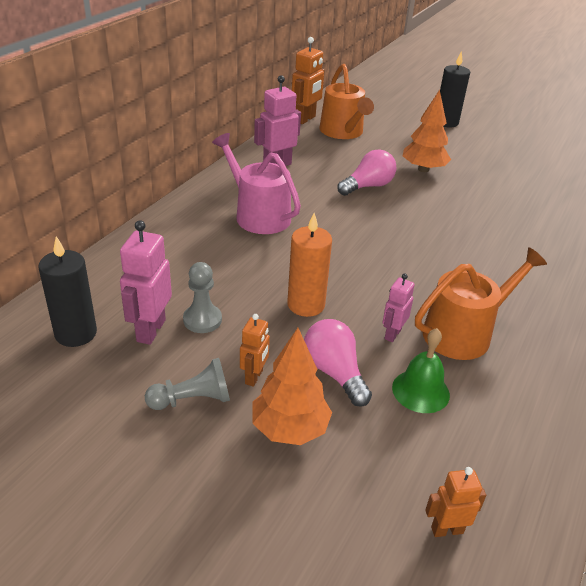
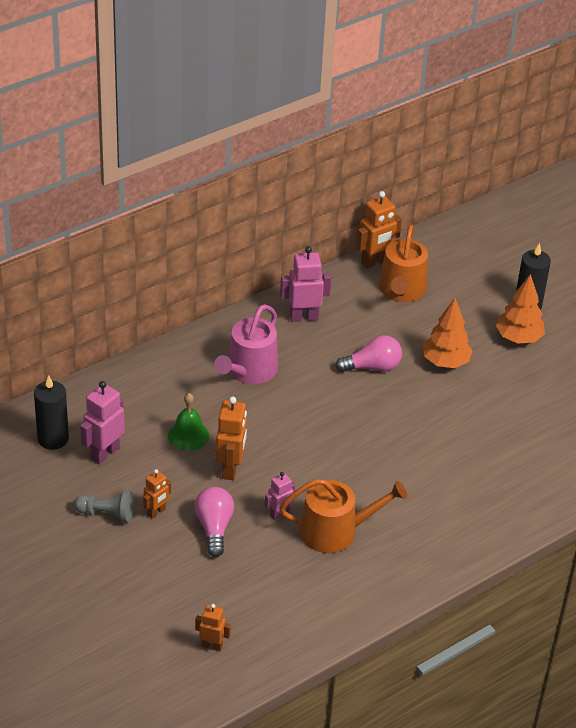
camera: 25 degrees right, 5 degrees up
grey pawn [183,262,222,333] -> none
pink watering can [212,133,301,234] -> pink watering can turned 135 degrees counterclockwise [214,304,278,384]
orange tree [252,328,332,445] -> orange tree moved to [496,274,545,344]
orange candle [287,213,332,317] -> orange robot [216,397,247,480]
green bell [392,328,450,413] -> green bell moved to [168,393,209,451]

